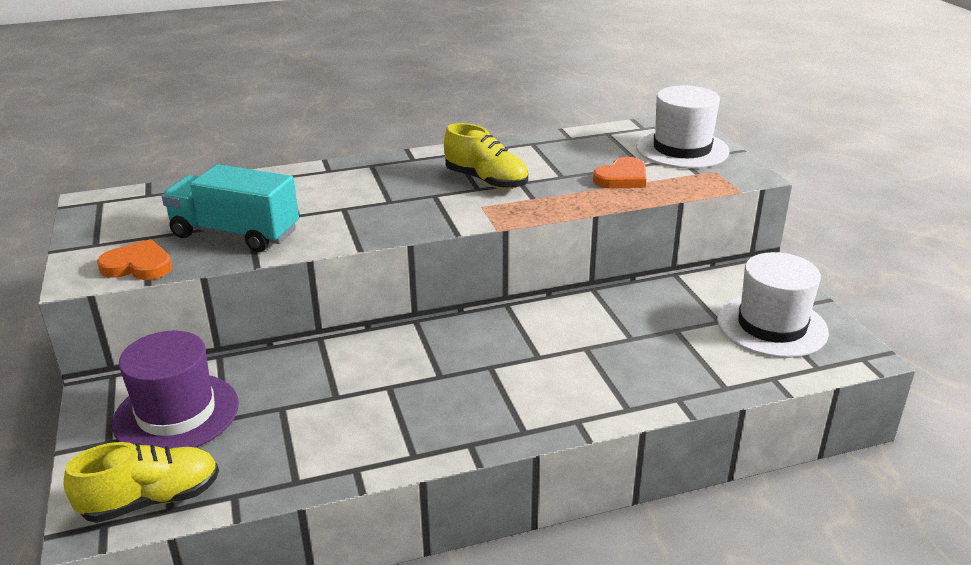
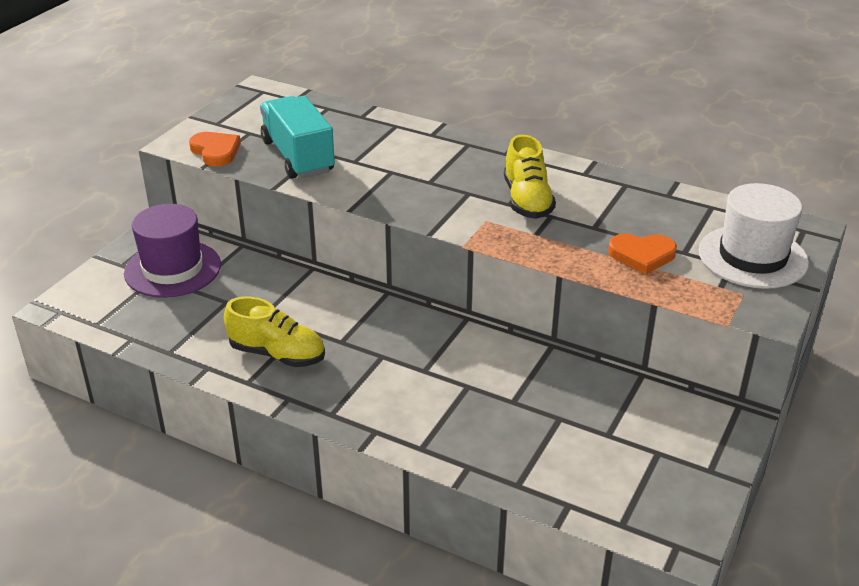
camera: 45 degrees right, 5 degrees up
yellow shoe [63,442,219,523] -> yellow shoe moved to [224,297,325,367]
white hat [717,252,829,358] -> none

